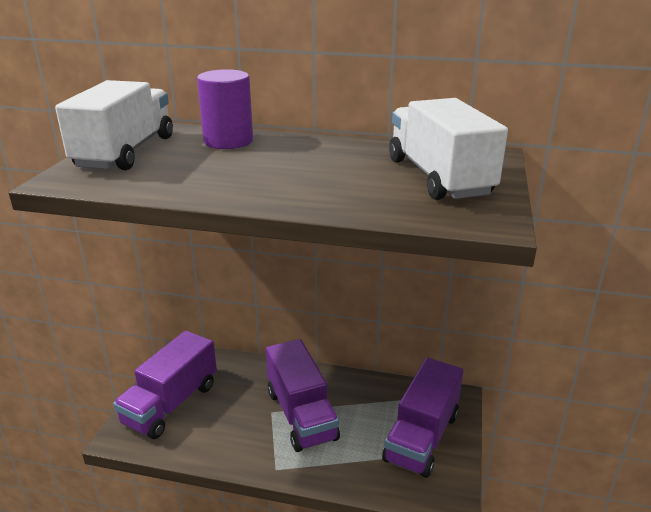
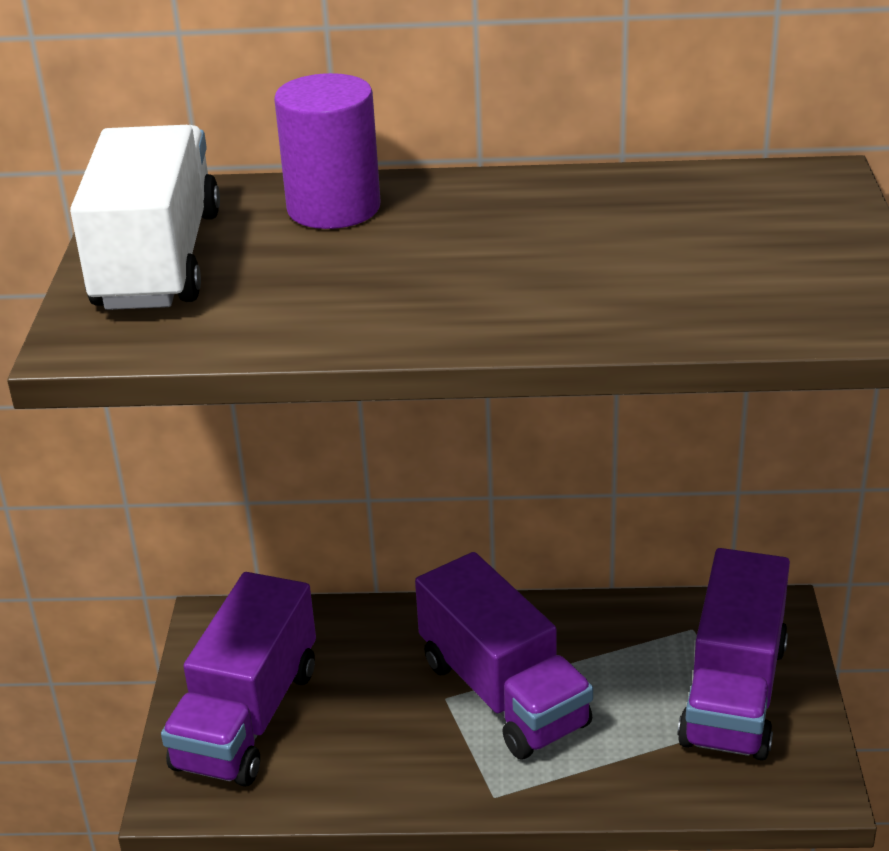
camera: 10 degrees left, 5 degrees up
white truck [389,98,508,200] -> none

